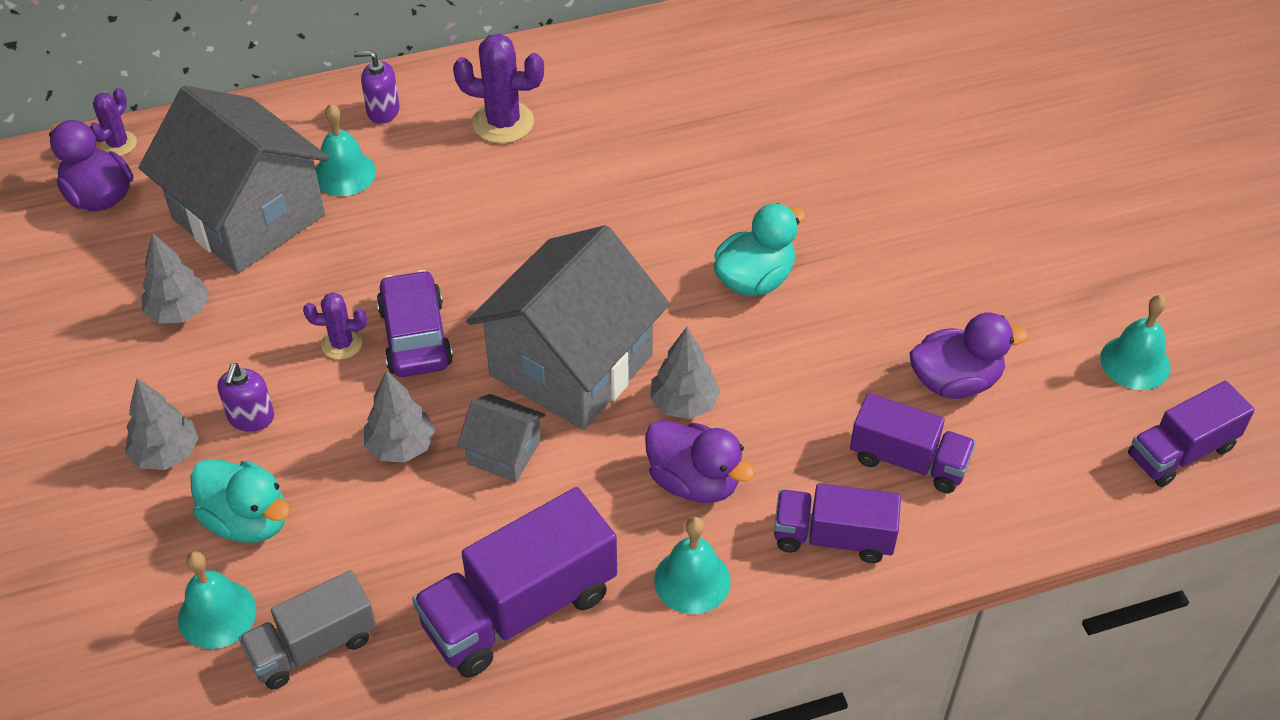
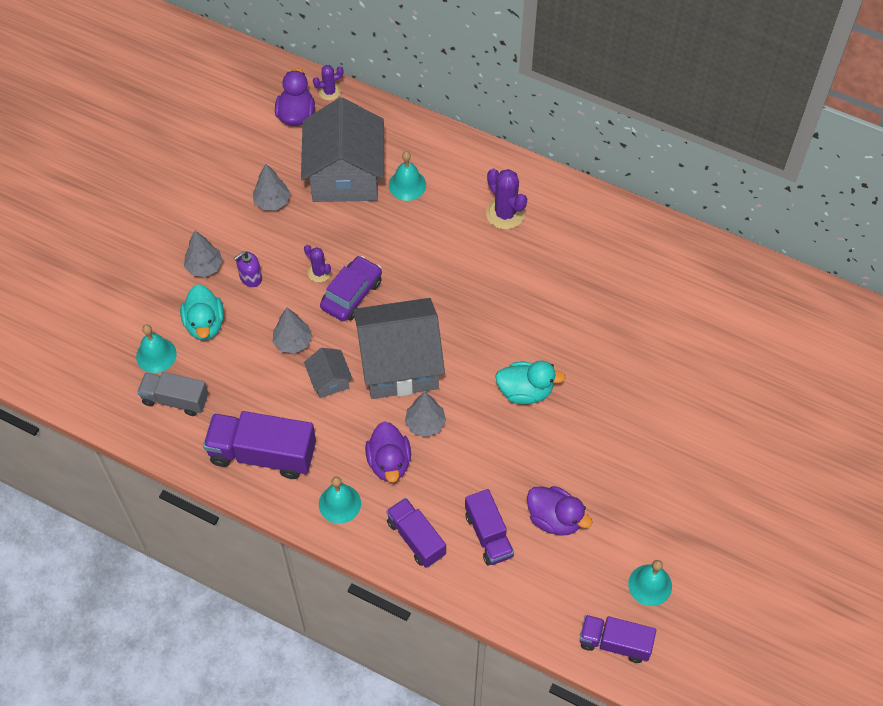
camera: 45 degrees right, 10 degrees up
purple soap dispenser [353,51,400,124] -> none

